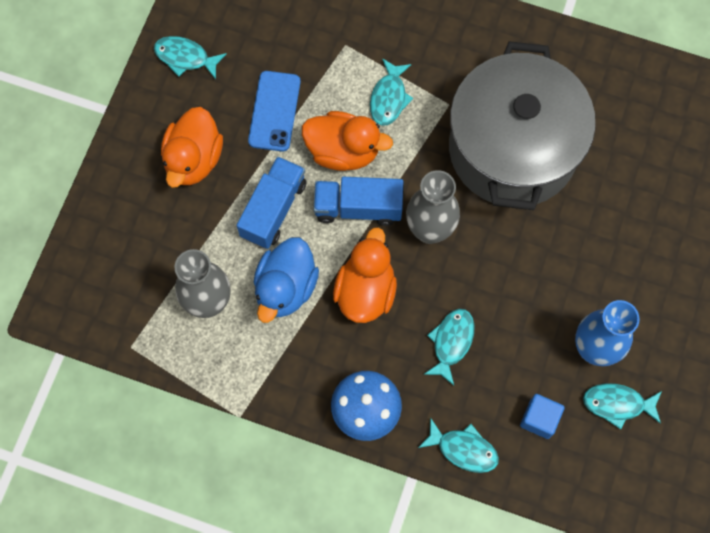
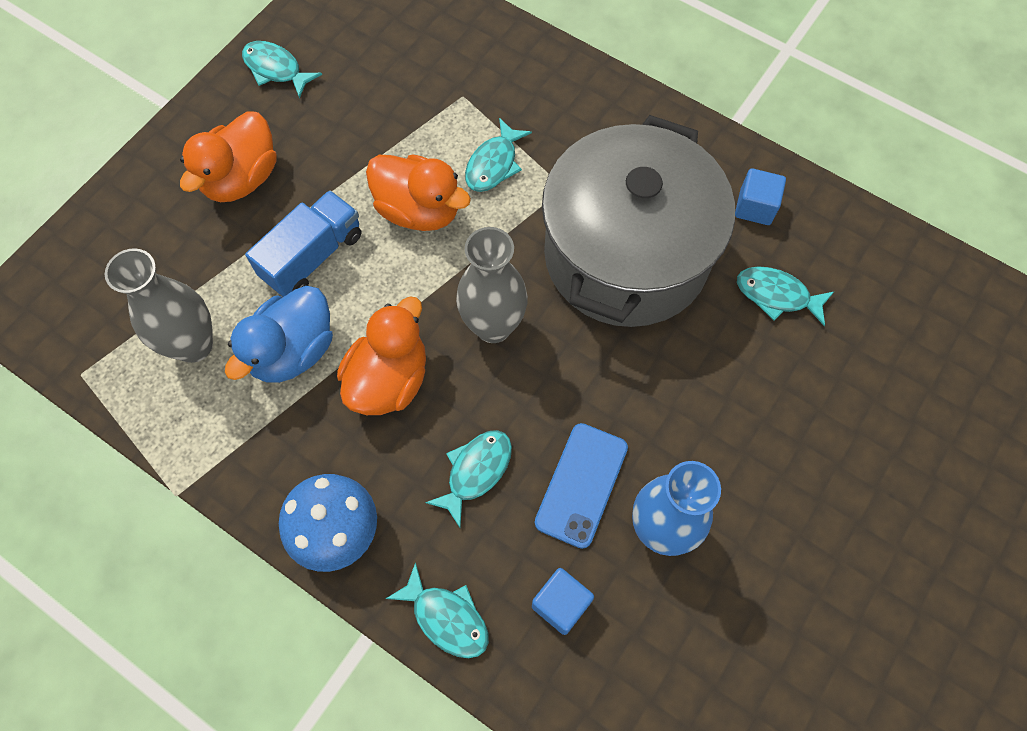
camera: 15 degrees right, 5 degrees down
blue phone [248,71,301,151] -> blue phone moved to [535,423,628,549]
blue truck [313,177,403,226] -> none
turquoise fish [583,383,662,429] -> turquoise fish moved to [737,266,835,326]
none -> blue cube [735,168,786,225]

